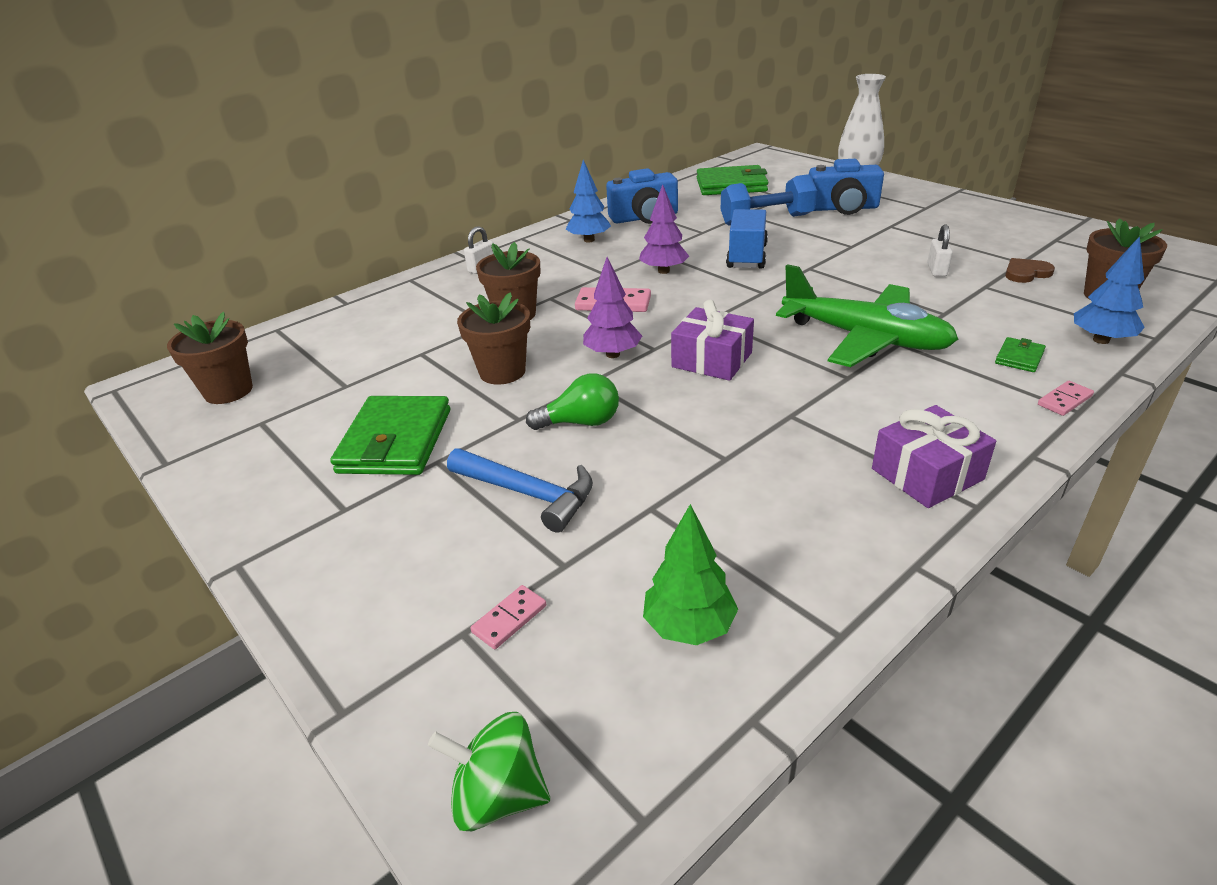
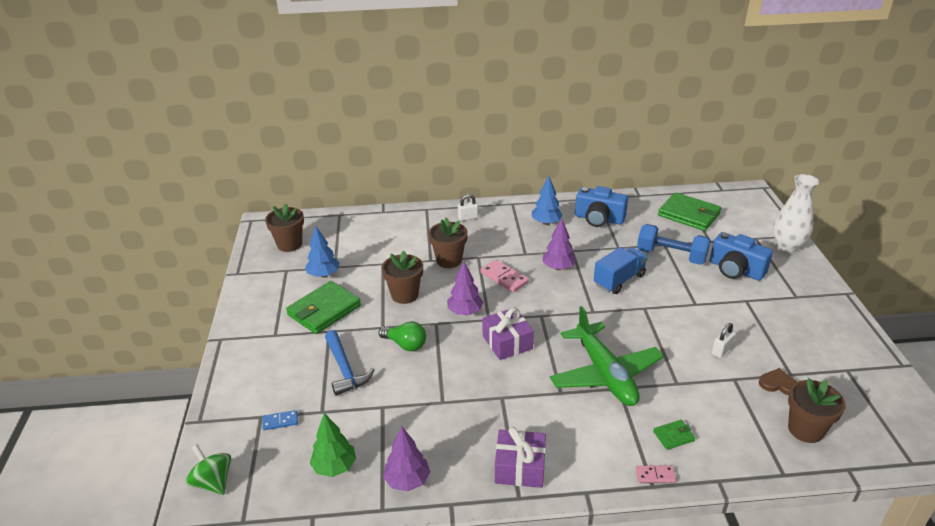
camera: 35 degrees right, 0 degrees up
pink domino [470,585,546,649] -> blue domino [263,410,298,430]
blue tree [1074,236,1145,344] -> blue tree moved to [305,225,340,278]
none -> purple tree [383,427,430,491]

